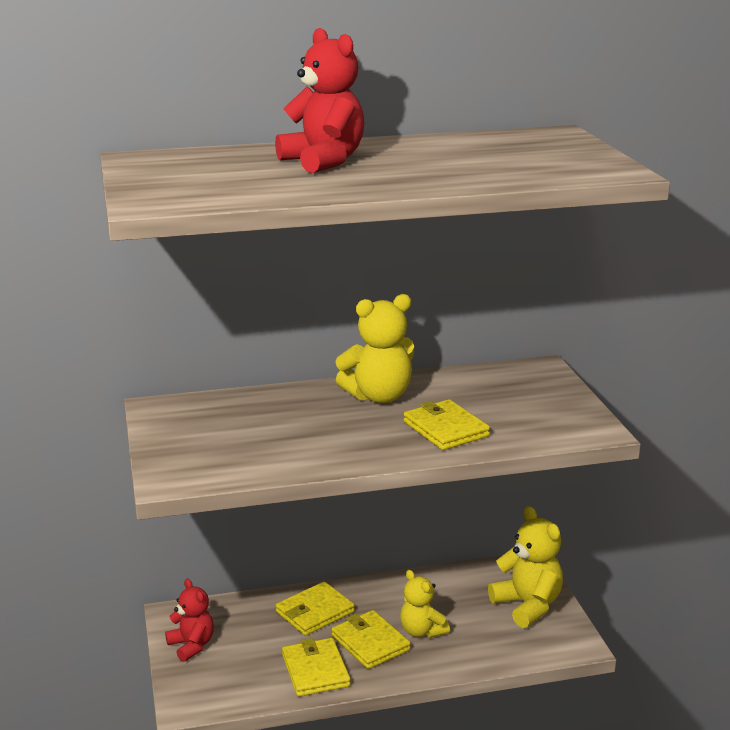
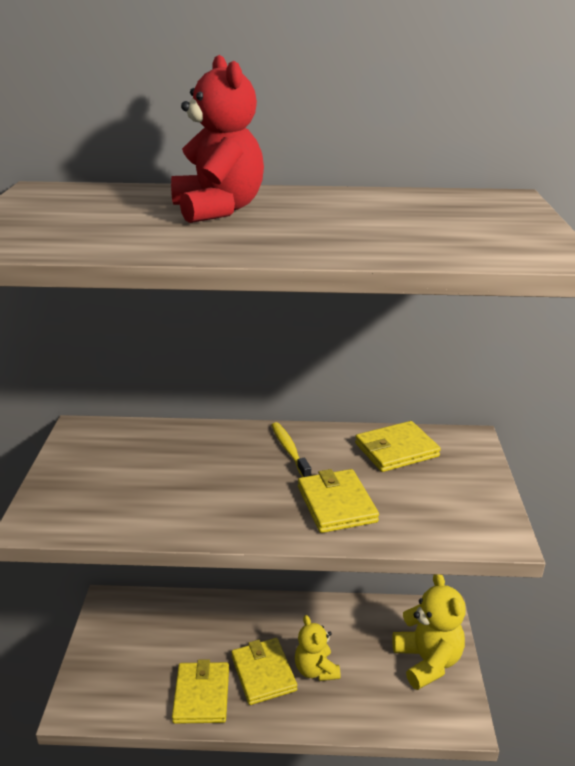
camera: 15 degrees right, 5 degrees up
red teddy bear [165,579,214,662] -> none
yellow wallet [276,581,355,636] -> yellow wallet moved to [355,421,441,472]
yellow teddy bear [335,294,414,403] -> yellow toothbrush [271,422,311,477]

